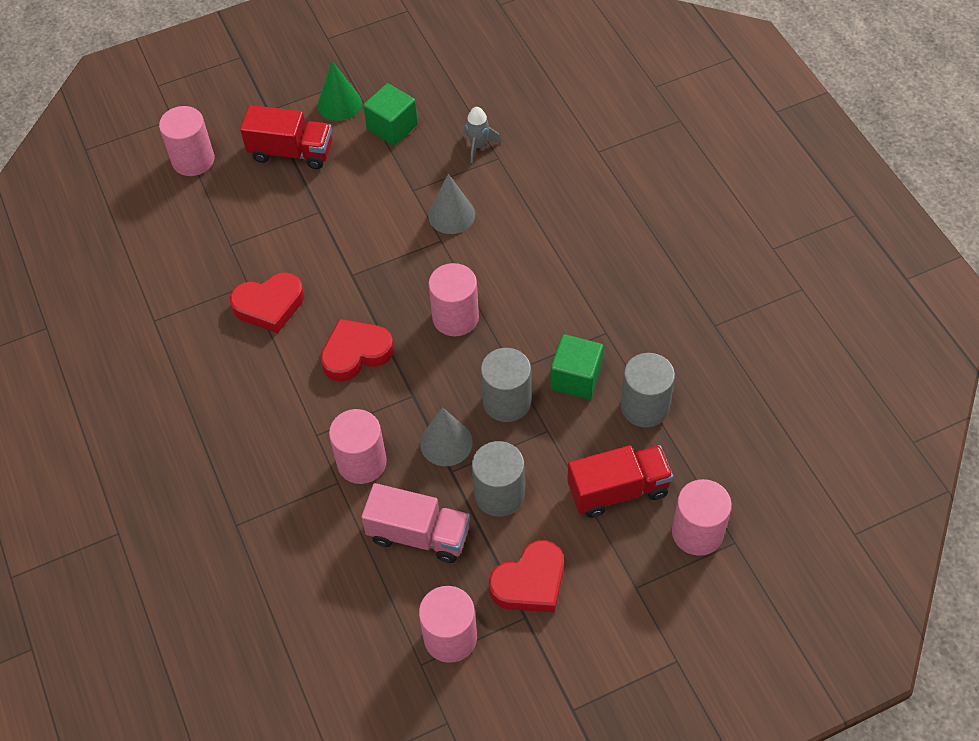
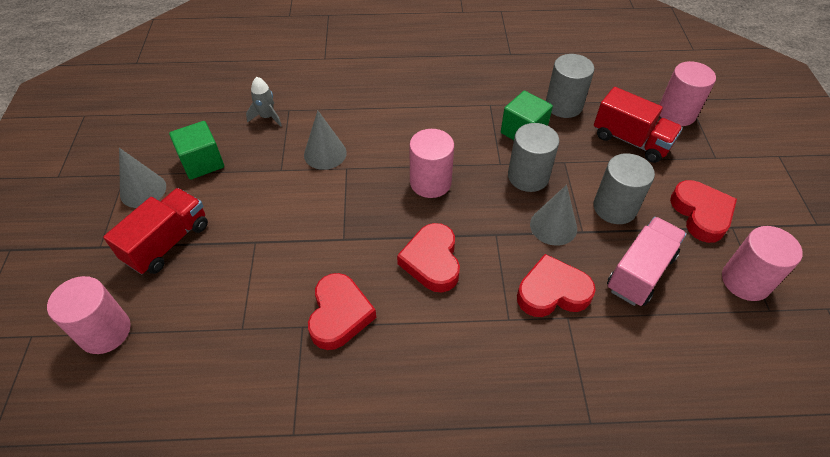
camera: 70 degrees left, 5 degrees down
green cone [317,61,362,121] -> grey cone [119,148,166,208]
pink cylinder [329,409,387,484] -> red heart [517,254,596,317]
red truck [567,445,673,518] -> red truck turned 120 degrees clockwise [594,87,683,163]

